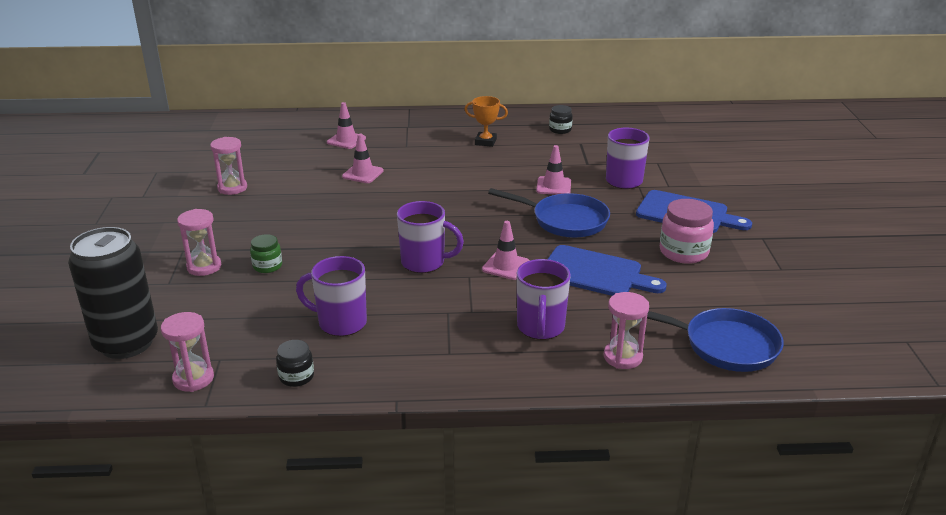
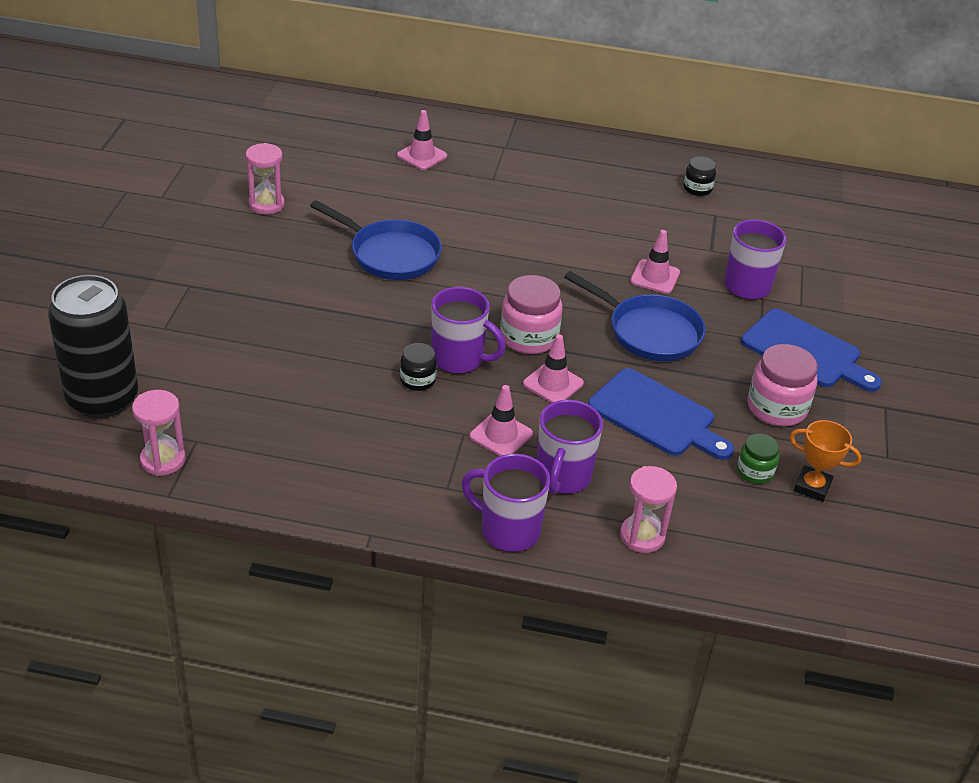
camera: 10 degrees right, 10 degrees up
pink hourglass [177,209,221,276] -> none
green jar [250,234,282,273] -> green jar moved to [737,433,779,484]
black jar [276,340,314,387] -> black jar moved to [400,343,437,391]
purple mug [296,256,367,336] -> purple mug moved to [461,454,550,552]
pink traffic cone [342,134,384,183] -> pink traffic cone moved to [470,385,533,456]
orange trophy [464,96,508,147] -> orange trophy moved to [790,420,861,502]
blue pan [647,308,784,372] -> blue pan moved to [310,200,442,280]
none -> pink jar [500,275,562,354]

